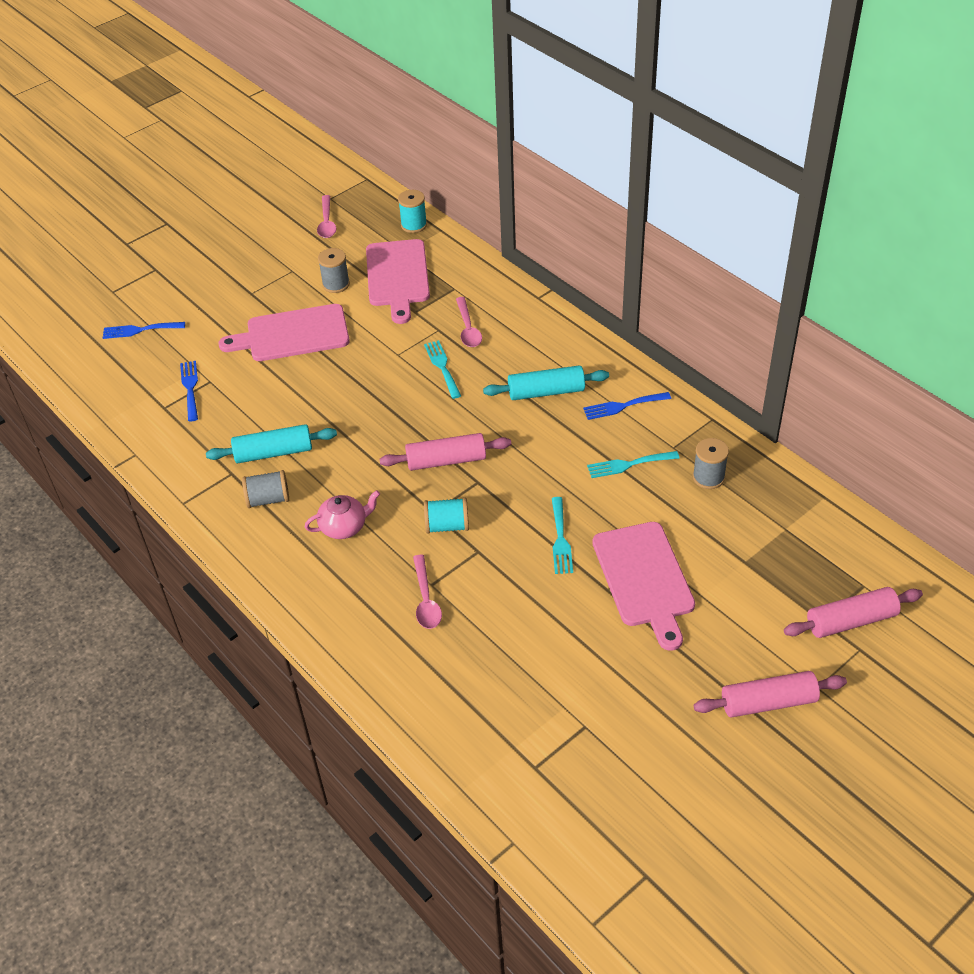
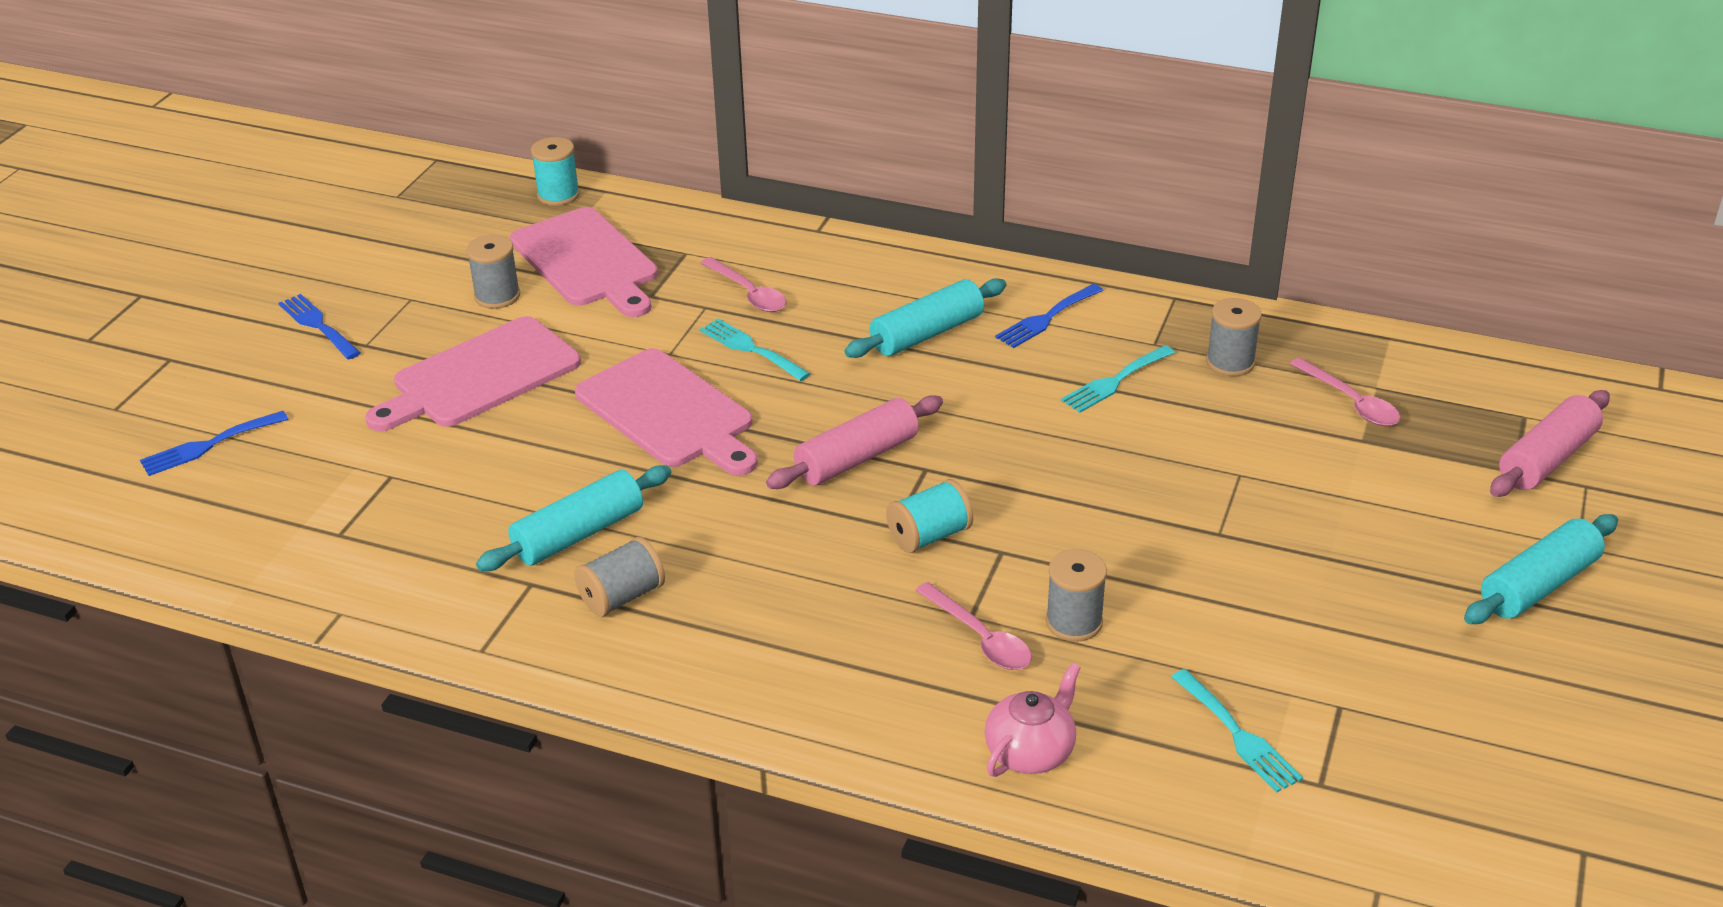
camera: 30 degrees left, 10 degrees down
blue fork [180,361,198,421] -> blue fork moved to [278,294,361,360]
pink teapot [305,490,380,539] -> pink teapot moved to [985,663,1081,777]
pink spoon [317,195,337,238] -> pink spoon moved to [1290,358,1401,426]
turquoise fork [552,497,573,574] -> turquoise fork moved to [1171,669,1303,793]
pink cutting board [592,522,695,651] -> pink cutting board moved to [575,348,758,475]
pink rolling pin [694,671,847,718] -> turquoise rolling pin [1464,514,1618,624]
none -> grey spool [1046,549,1107,642]

